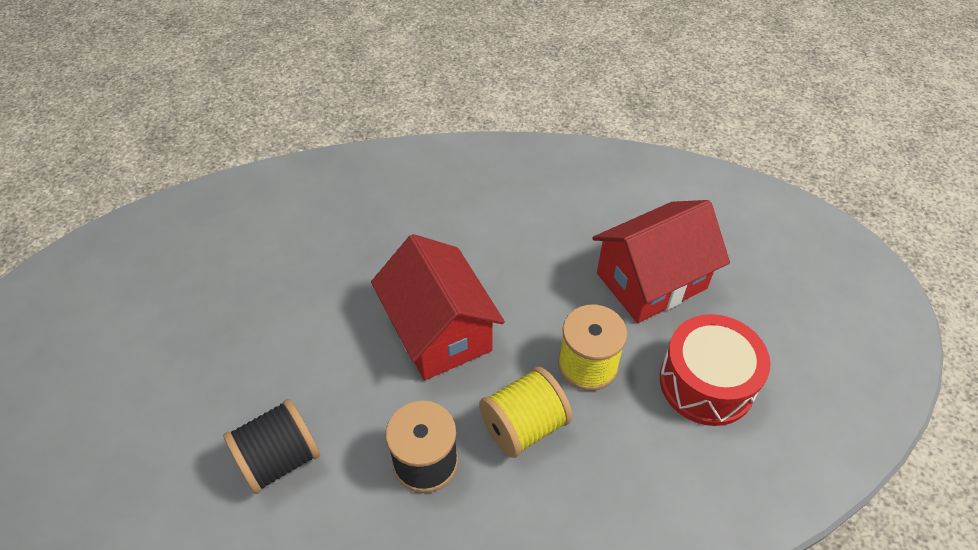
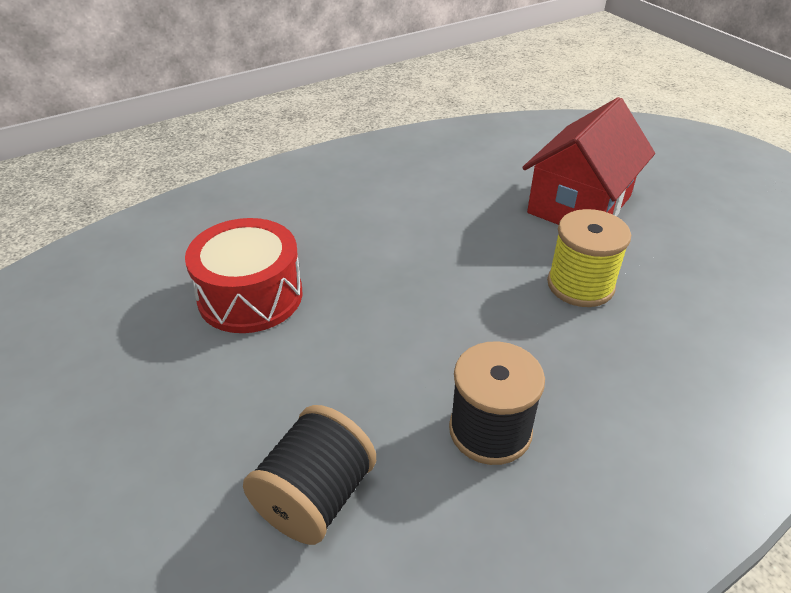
camera: 25 degrees left, 10 degrees down
red house [371,234,505,380] -> none
yellow spool [479,367,572,458] -> none
red drum [660,314,770,426] -> red drum moved to [185,218,302,333]

